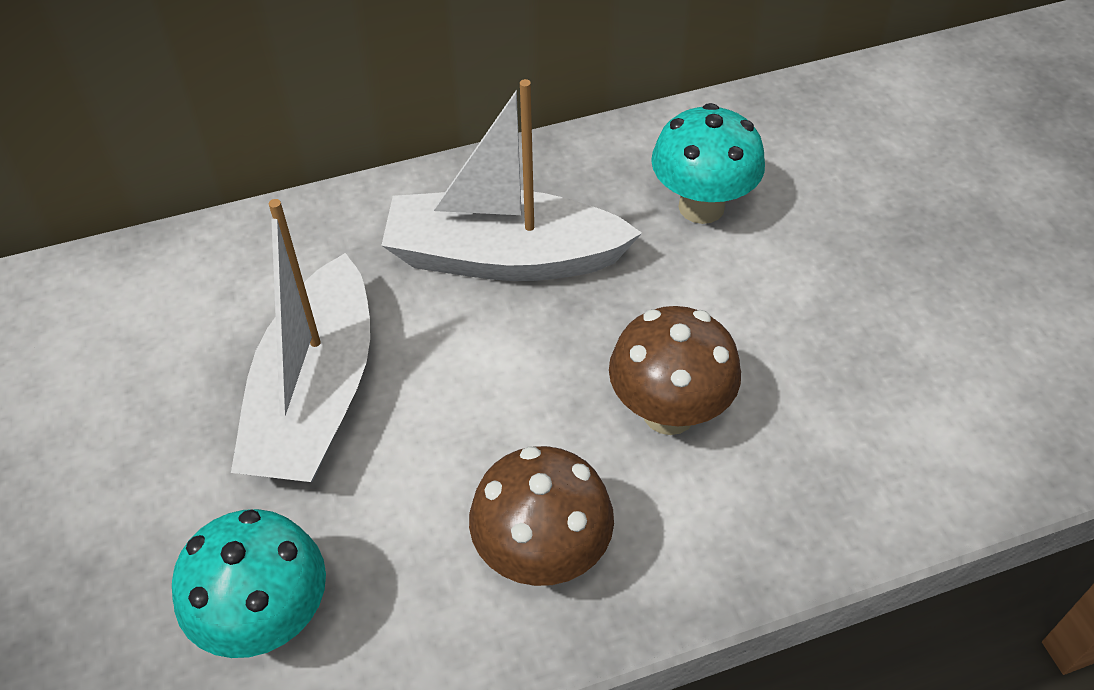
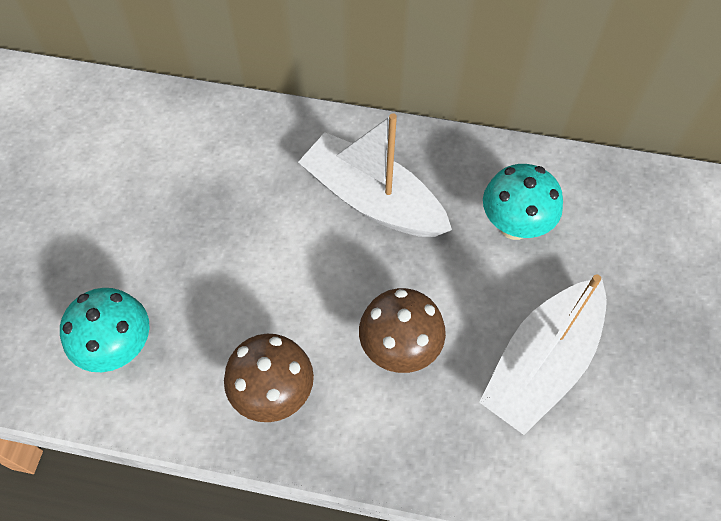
camera: 30 degrees right, 10 degrees up
white boat [231,199,370,482] -> white boat moved to [479,274,607,435]

